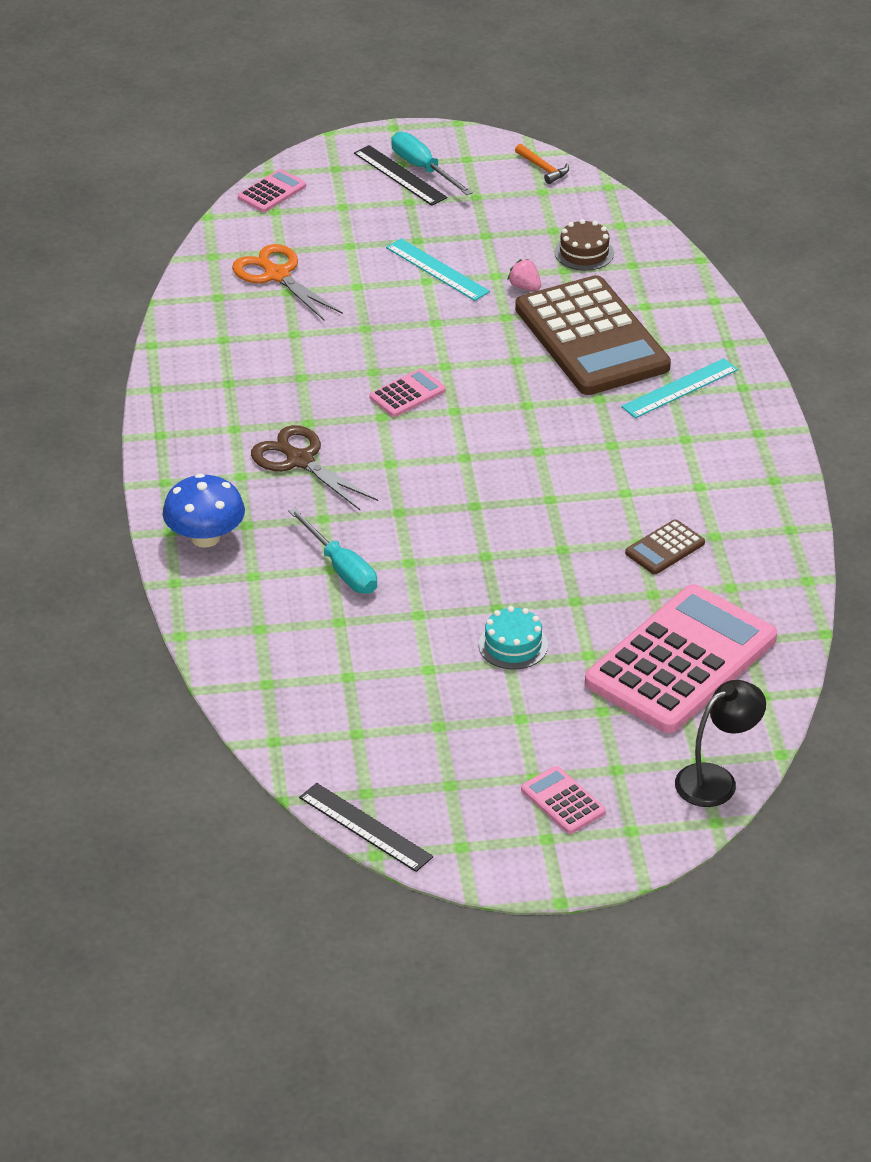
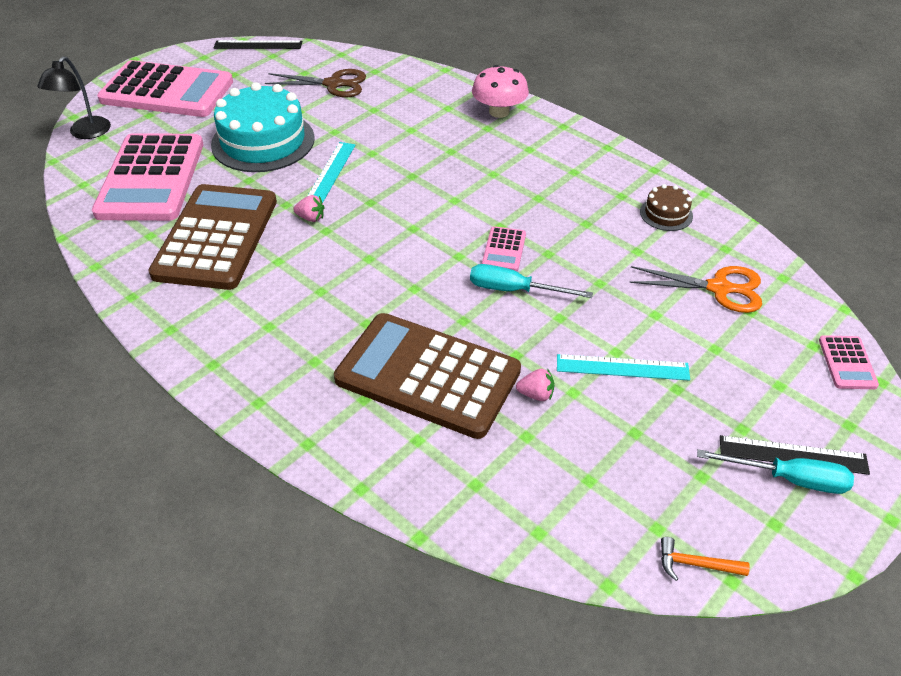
camera: 140 degrees right, 5 degrees up
blue mushroom [162,474,245,548] -> pink mushroom [472,65,529,118]
brown scissors [251,425,378,510] -> brown scissors moved to [265,69,366,97]
turquoise screwdriver [288,508,377,594] -> turquoise screwdriver moved to [470,264,593,298]
turquoise cake [479,606,548,670] -> turquoise cake [211,82,315,172], size x2.15
pink calculator [521,766,606,834] -> pink calculator [97,60,233,117], size x2.42
brown cake [555,219,614,271] -> brown cake moved to [640,184,693,231]
turquoise ruler [621,358,738,418] -> turquoise ruler moved to [308,142,355,203]
brown calculator [625,519,705,574] -> brown calculator [148,184,277,290], size x2.42
none -> pink strawberry [293,195,325,222]

